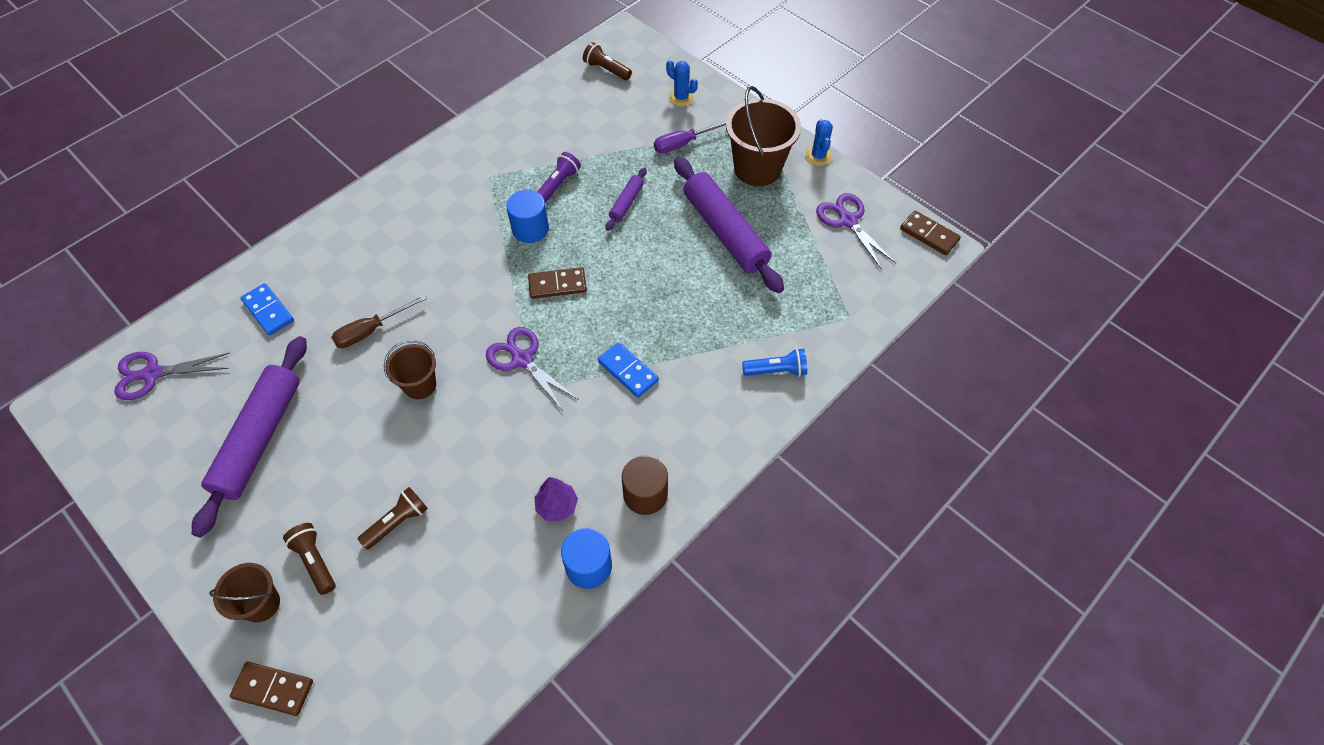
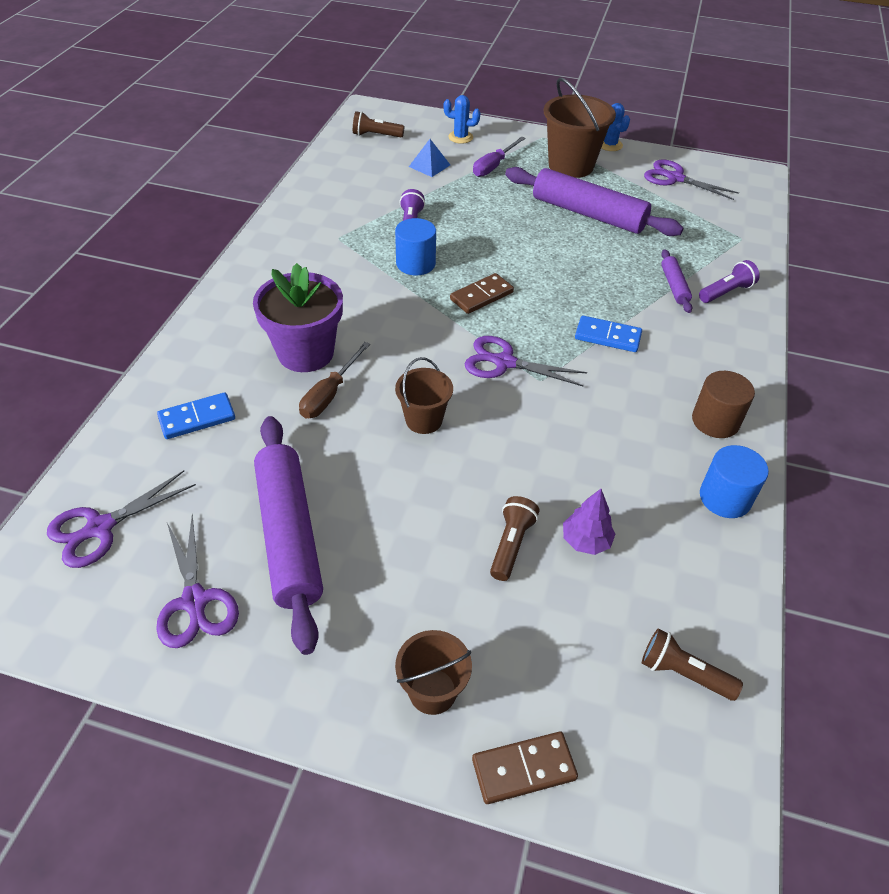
camera: 30 degrees left, 10 degrees down
blue domino [241,283,294,336] -> blue domino turned 45 degrees counterclockwise [157,392,235,439]
brown flashlight [283,523,335,595] -> brown flashlight moved to [642,628,743,701]
purple tree [535,477,578,521] -> purple tree moved to [563,489,615,555]
purple rolling pin [605,167,647,231] -> purple rolling pin moved to [661,249,692,313]
blue flashlight [742,348,807,377] -> purple flashlight [699,260,760,303]
brown domino [900,211,961,255] -> none
none -> purple scissors [156,514,239,648]
none -> purple flower pot [253,263,343,372]
none -> blue pyramid [409,139,450,177]

